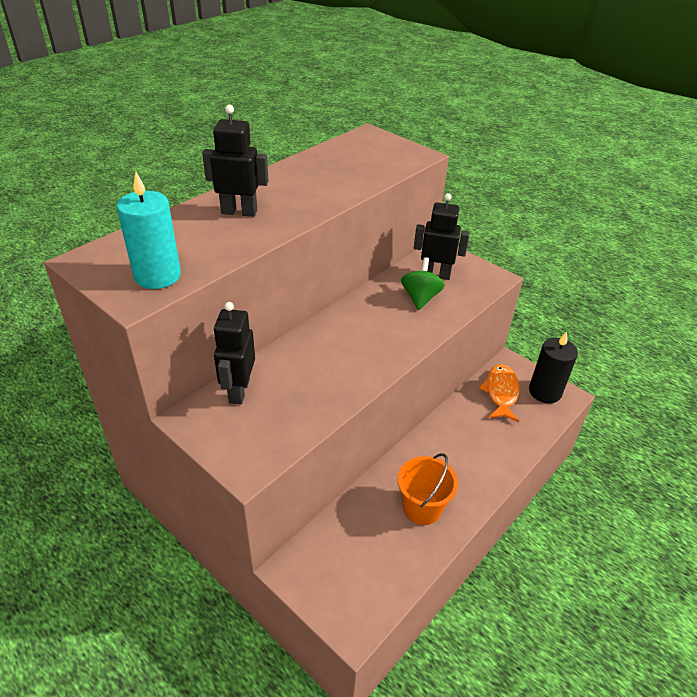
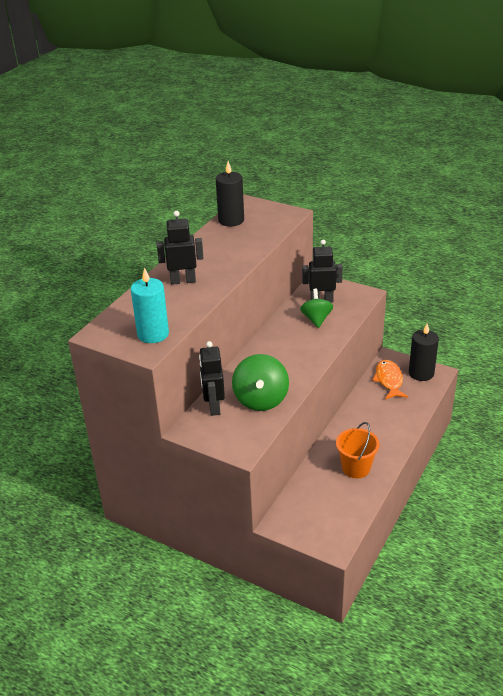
camera: 10 degrees left, 5 degrees down
none -> black candle [216,161,244,226]
none -> green spinning top [232,354,289,411]

